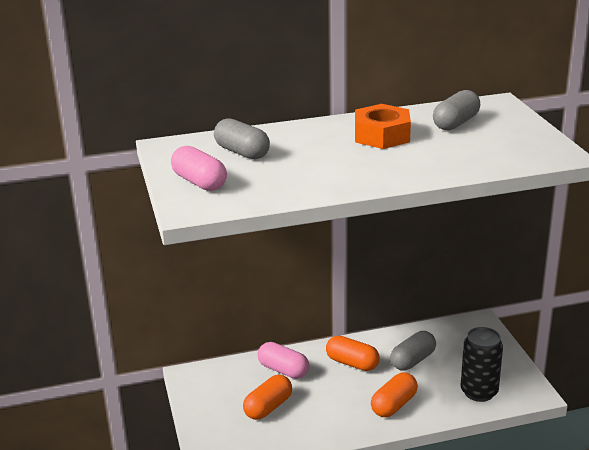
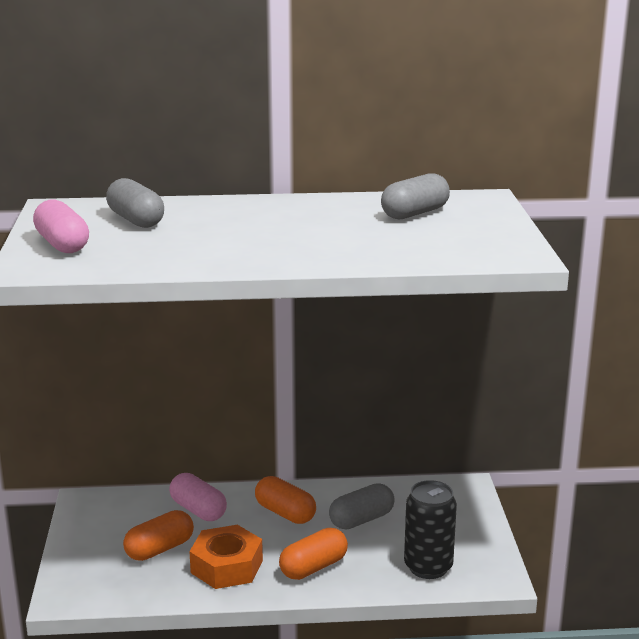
camera: 10 degrees right, 5 degrees down
orange nut [355,104,411,149] -> orange nut moved to [189,525,263,589]

